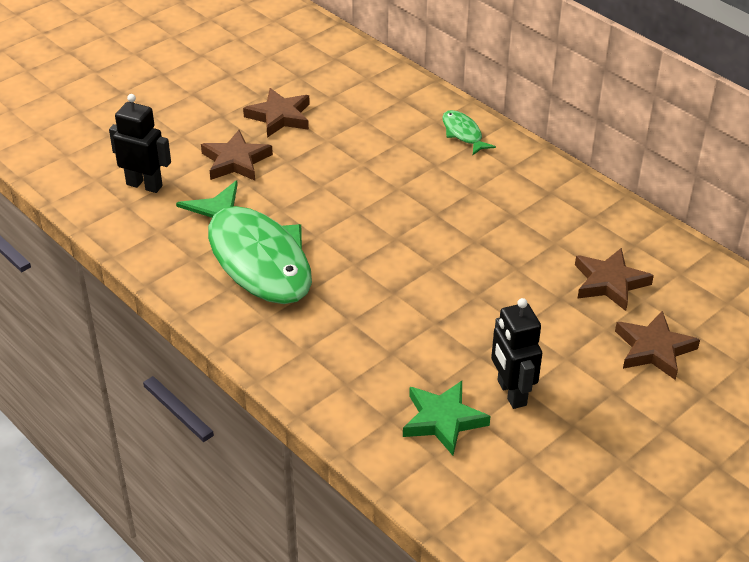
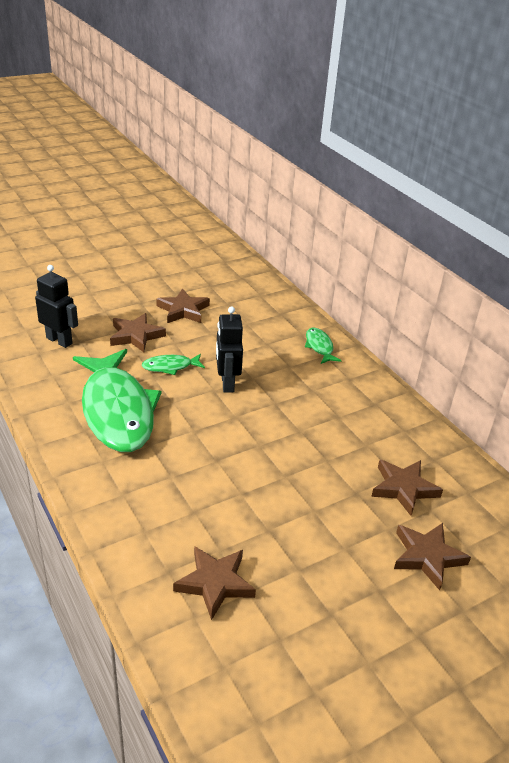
camera: 10 degrees right, 5 degrees down
green star [403,381,490,455] -> brown star [173,546,256,620]
black robot [491,298,542,409] -> black robot moved to [216,306,243,393]
none -> green fish [141,354,205,375]

